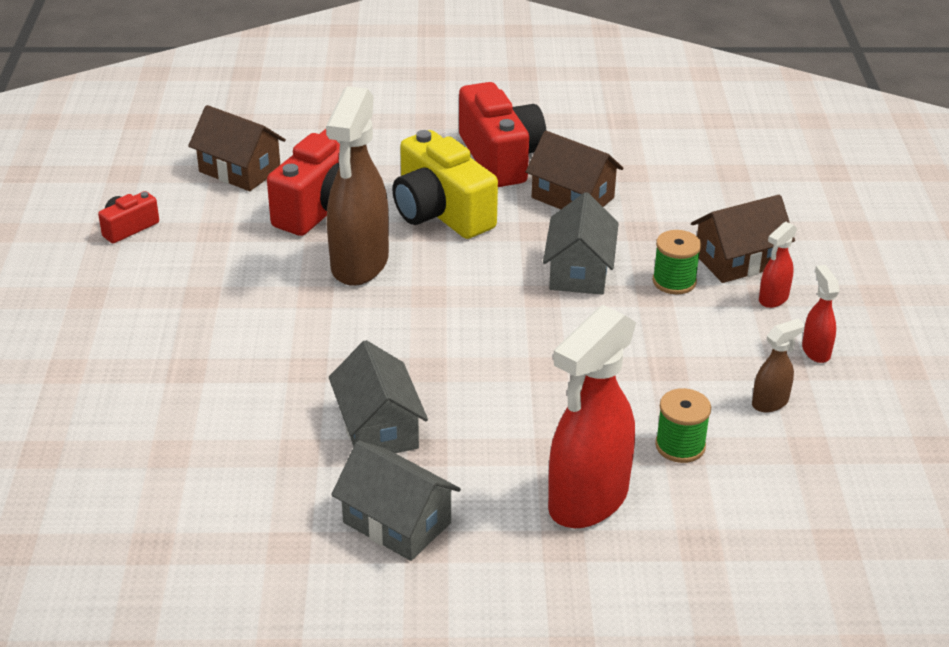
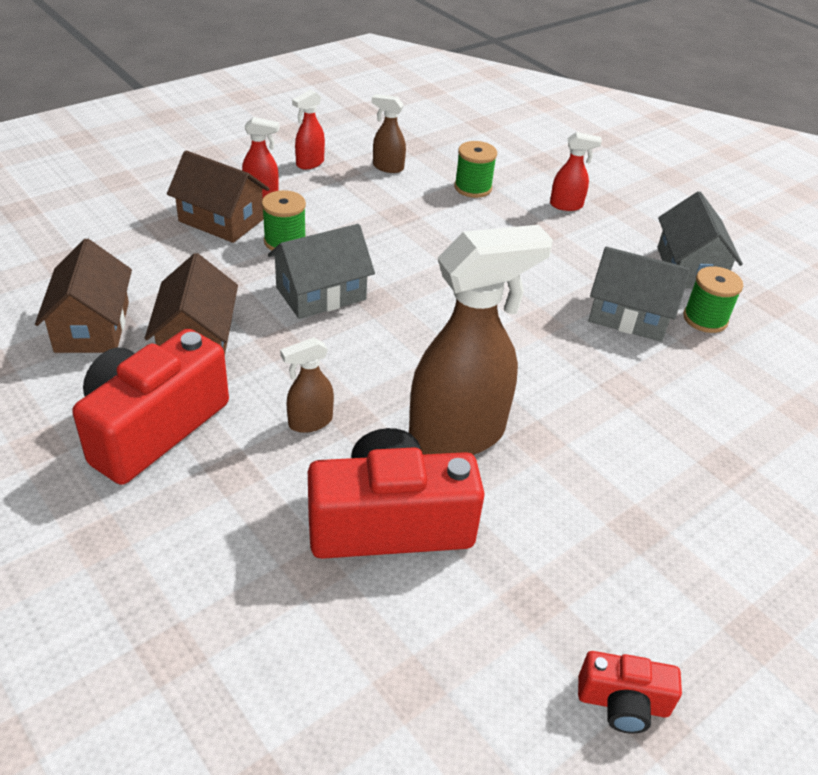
camera: 130 degrees left, 5 degrees up
brown house [188,105,286,191] -> brown house moved to [35,239,132,353]
grey house [329,340,428,453] -> grey house turned 75 degrees clockwise [589,247,691,342]
yellow camera [392,130,498,239] -> brown spray bottle [280,337,334,433]
red spray bottle [548,305,636,528] -> red spray bottle [550,132,602,211], size x0.45
none -> green spool [683,266,743,333]

